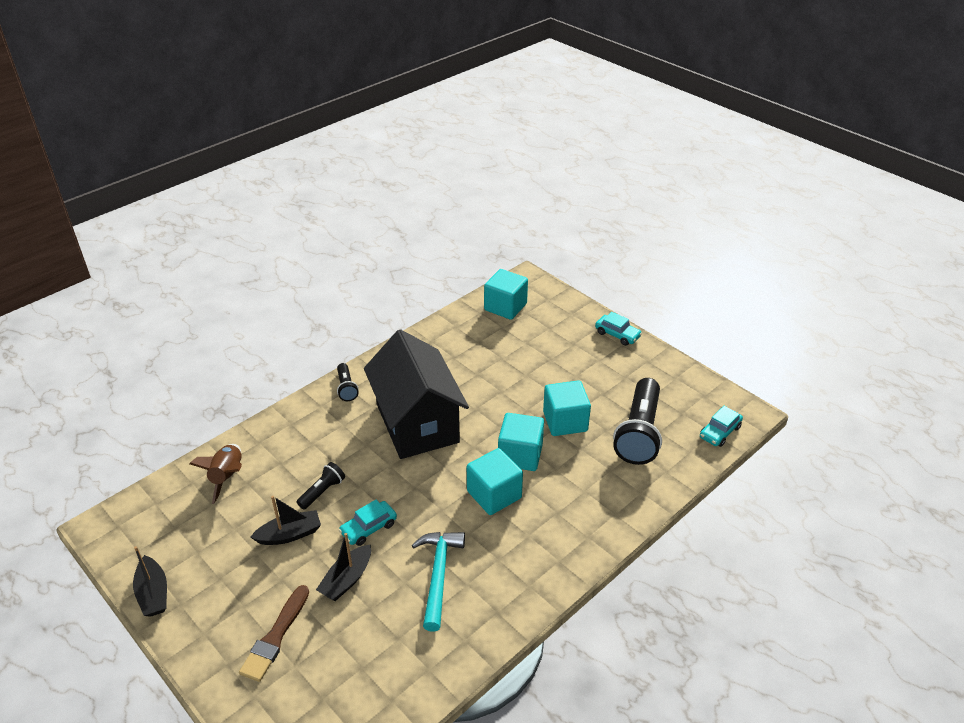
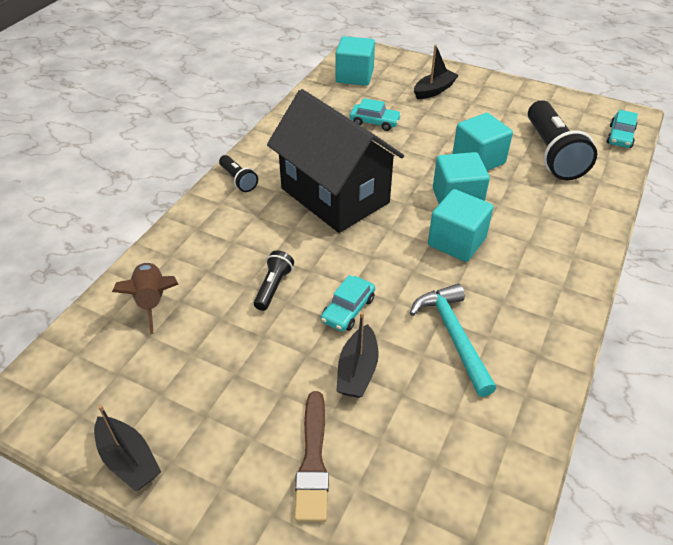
camera: 20 degrees left, 5 degrees up
black boat [251,496,321,545] -> black boat moved to [414,45,459,99]
turquoise car [595,312,642,346] -> turquoise car moved to [350,98,401,131]

